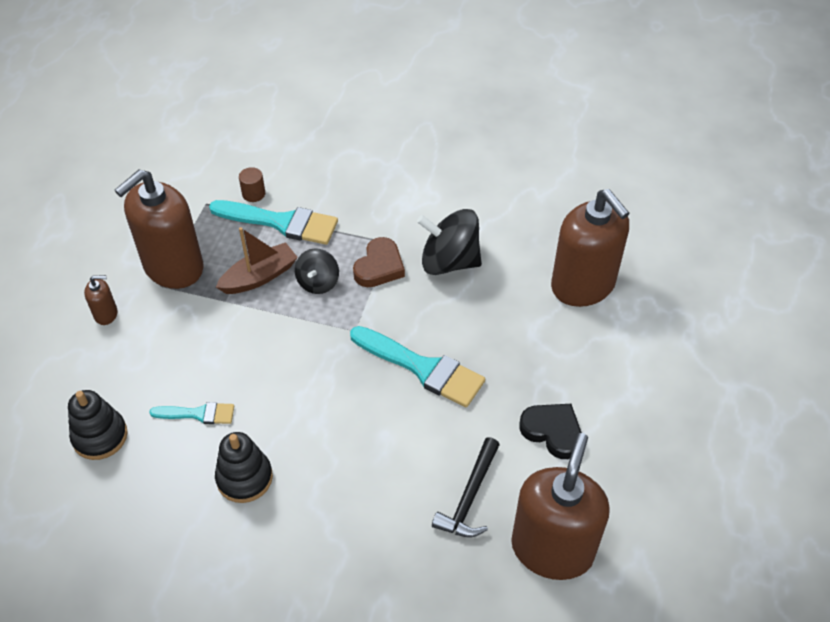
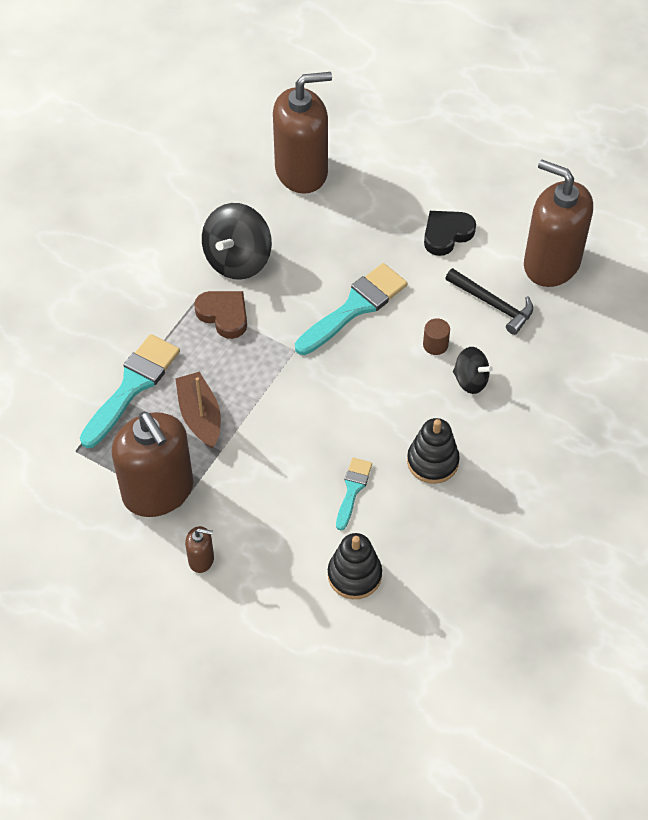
camera: 75 degrees left, 5 degrees up
brown soap dispenser [84,275,118,325] -> brown soap dispenser turned 90 degrees clockwise [185,526,214,573]
brown cylinder [239,167,265,202] -> brown cylinder moved to [423,318,450,355]
black spinning top [295,248,339,294] -> black spinning top moved to [453,347,493,394]

